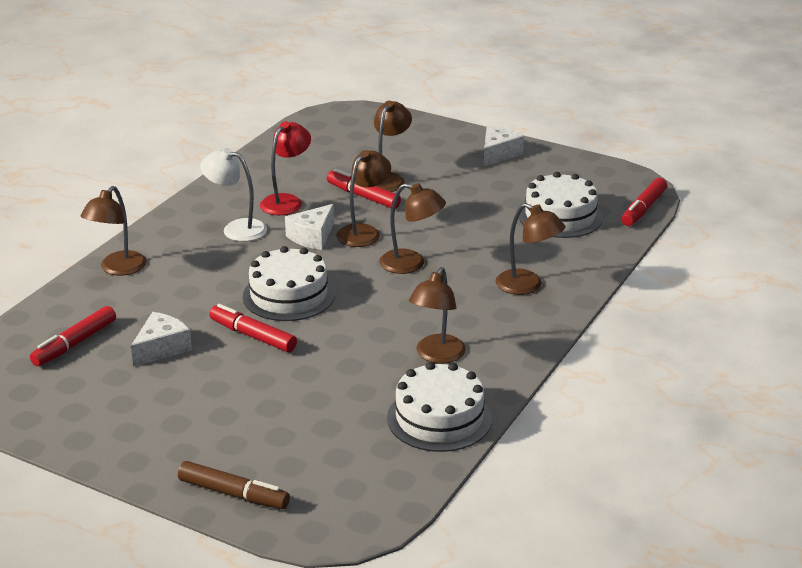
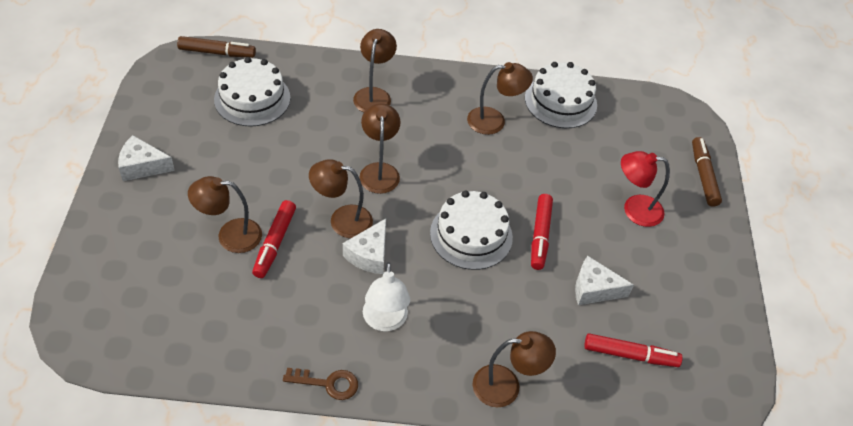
camera: 120 degrees left, 20 degrees up
red lamp [260,121,311,215] -> red lamp moved to [621,151,670,227]
white cheese [285,204,334,250] -> white cheese turned 105 degrees clockwise [343,218,386,274]
red marker [621,178,667,226] -> brown marker [177,36,256,58]
none -> brown key [283,368,358,400]

